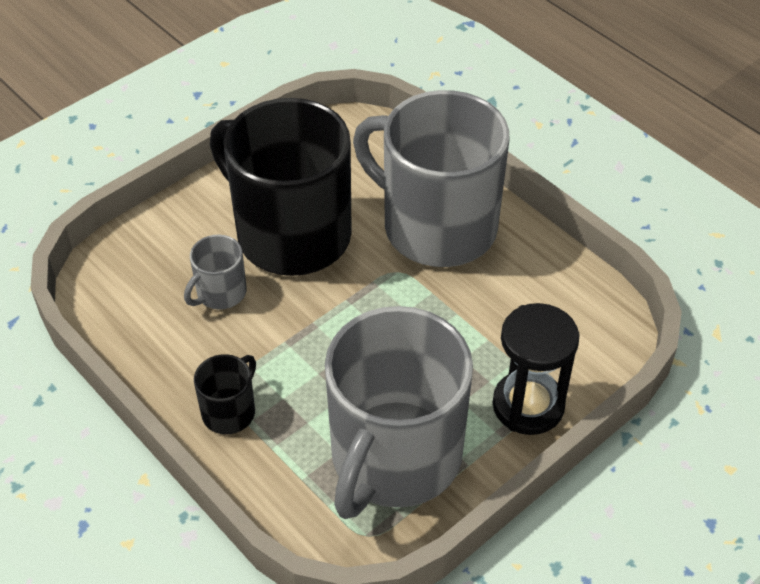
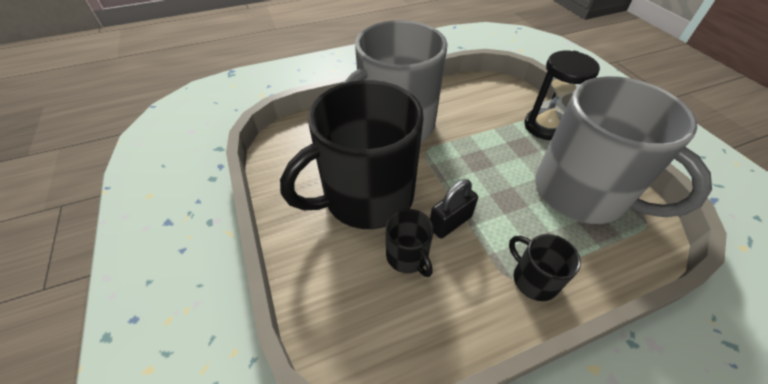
camera: 70 degrees left, 0 degrees up
grey mug [184,235,247,309] -> black mug [386,209,434,277]
none -> black padlock [430,179,478,239]

